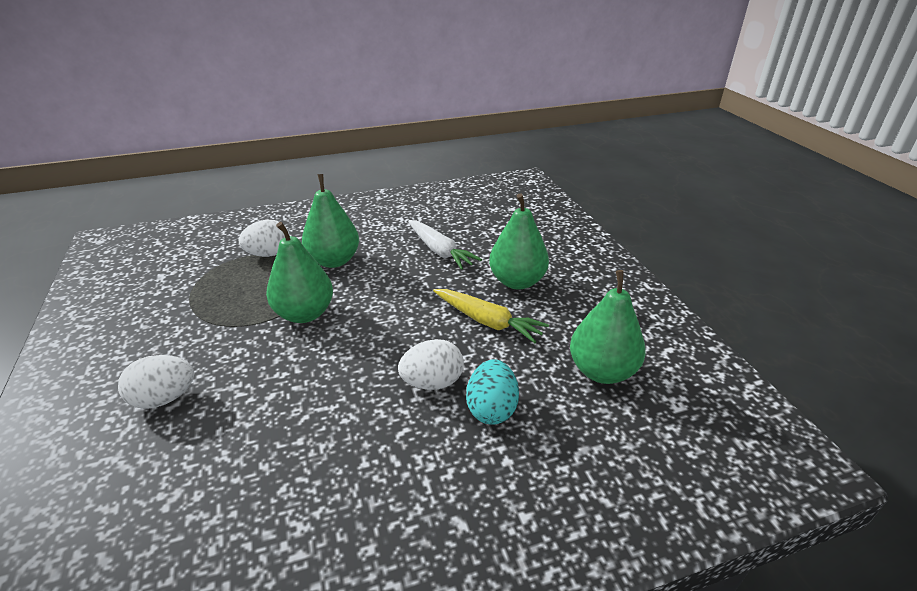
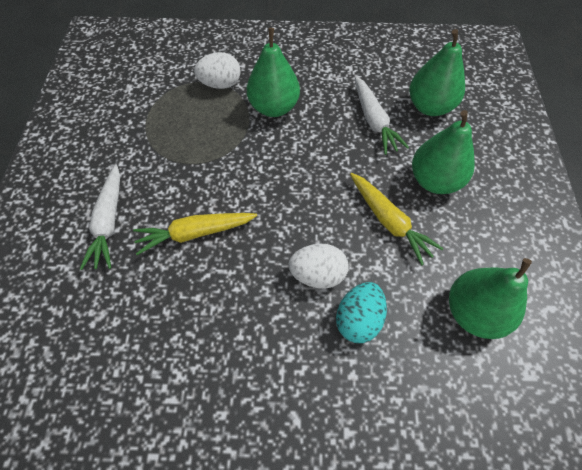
camera: 20 degrees right, 25 degrees up
white egg [118,355,194,409] -> white carrot [80,165,120,270]
green pear [266,222,333,323] -> green pear moved to [409,29,465,116]
none -> yellow carrot [133,213,257,255]

